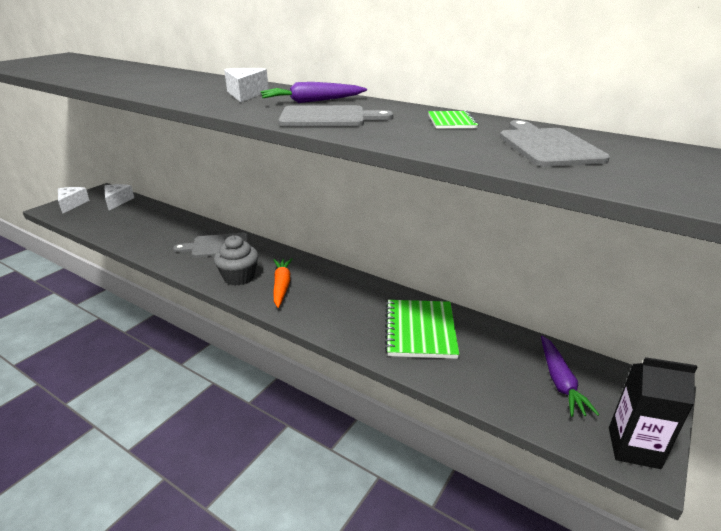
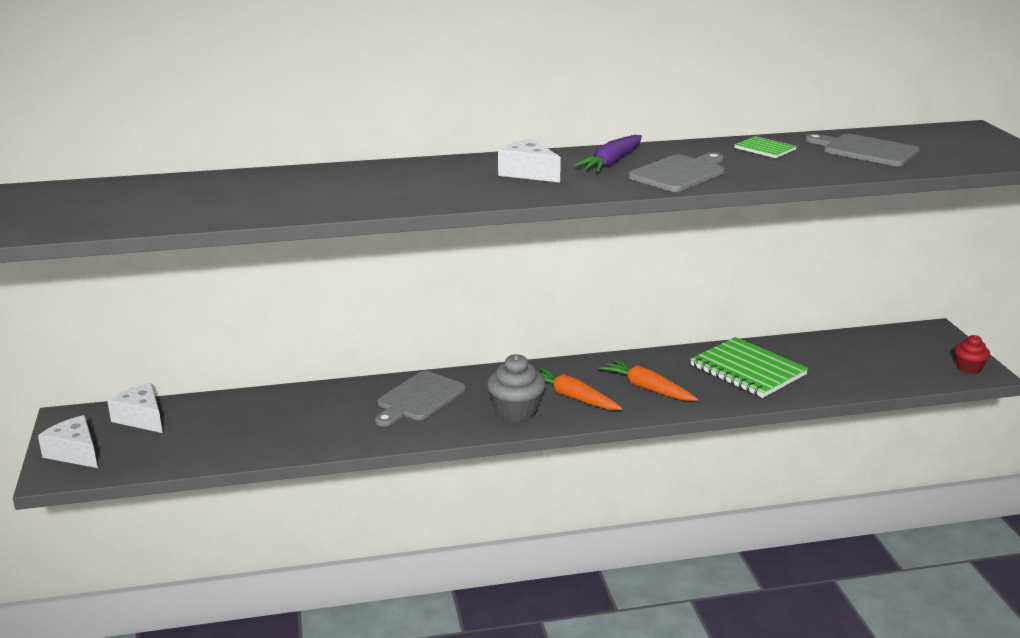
camera: 45 degrees left, 5 degrees down
purple carrot [541,336,599,417] -> none
black carton [609,357,697,469] -> red cupcake [955,335,990,374]
none -> orange carrot [599,359,698,401]

